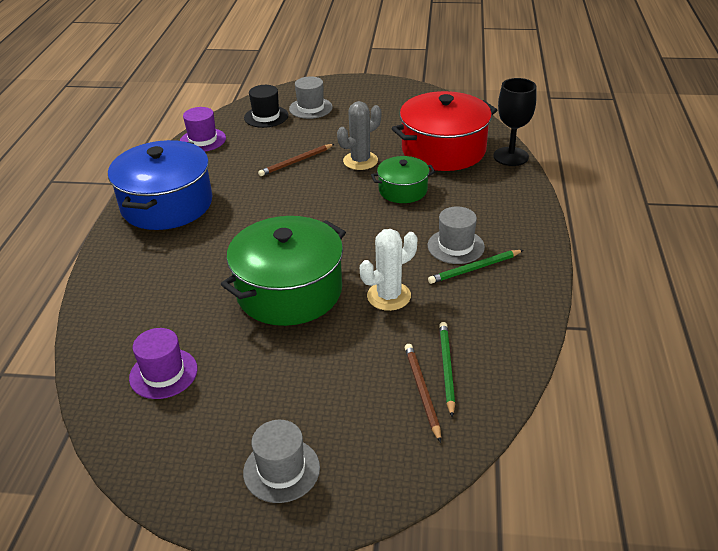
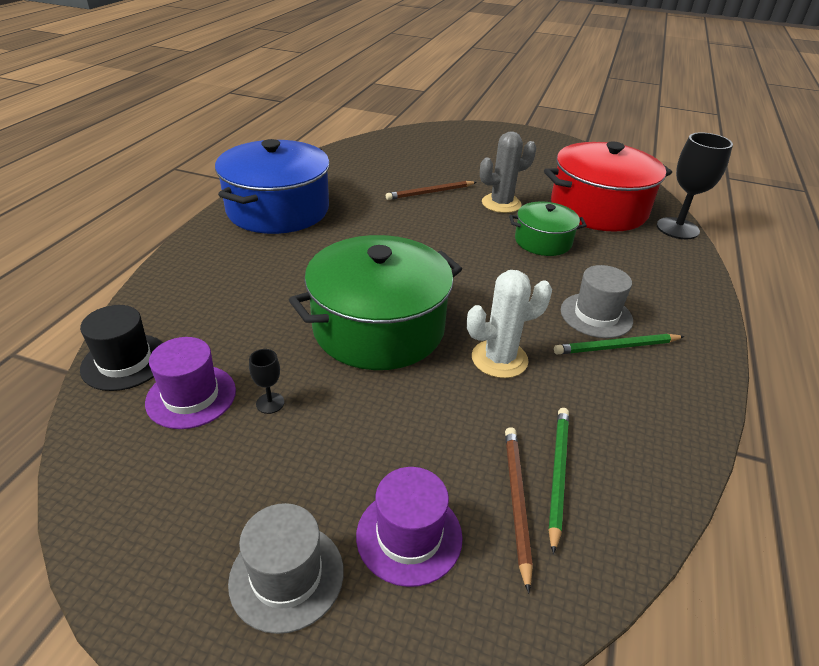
camera: 10 degrees right, 0 degrees up
purple hat [180,107,226,152] -> purple hat moved to [356,467,463,587]
black hat [244,85,288,128] -> black hat moved to [80,305,163,391]
grey hat [289,76,333,119] -> none
none -> black goblet [249,349,284,414]

